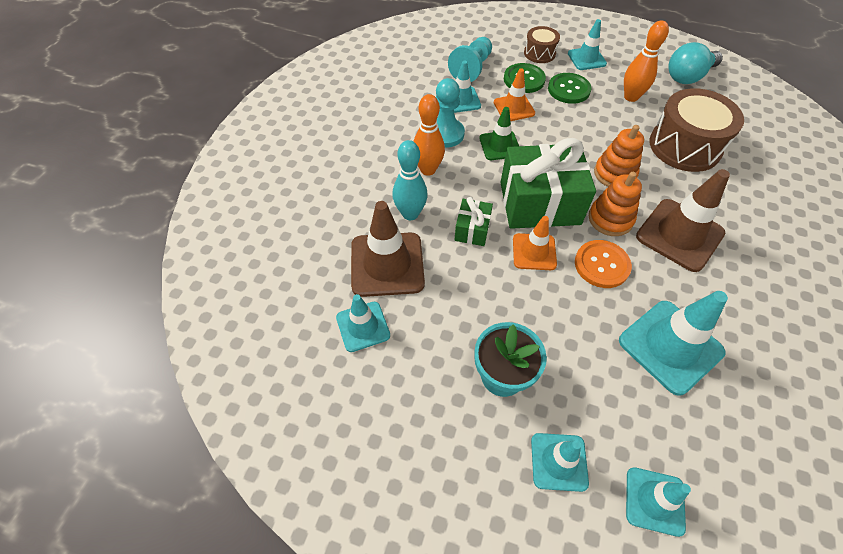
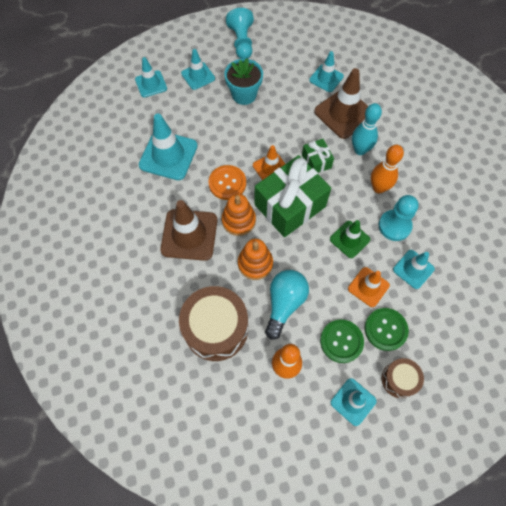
camera: 145 degrees right, 10 degrees up
turquoise pawn [448,37,492,82] -> turquoise pawn moved to [226,8,254,59]
turquoise light bulb [668,42,723,84] -> turquoise light bulb moved to [265,270,309,340]

